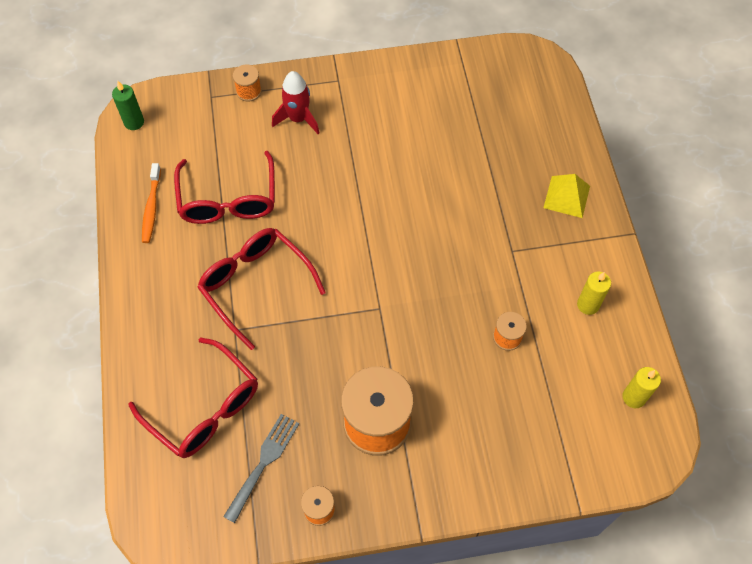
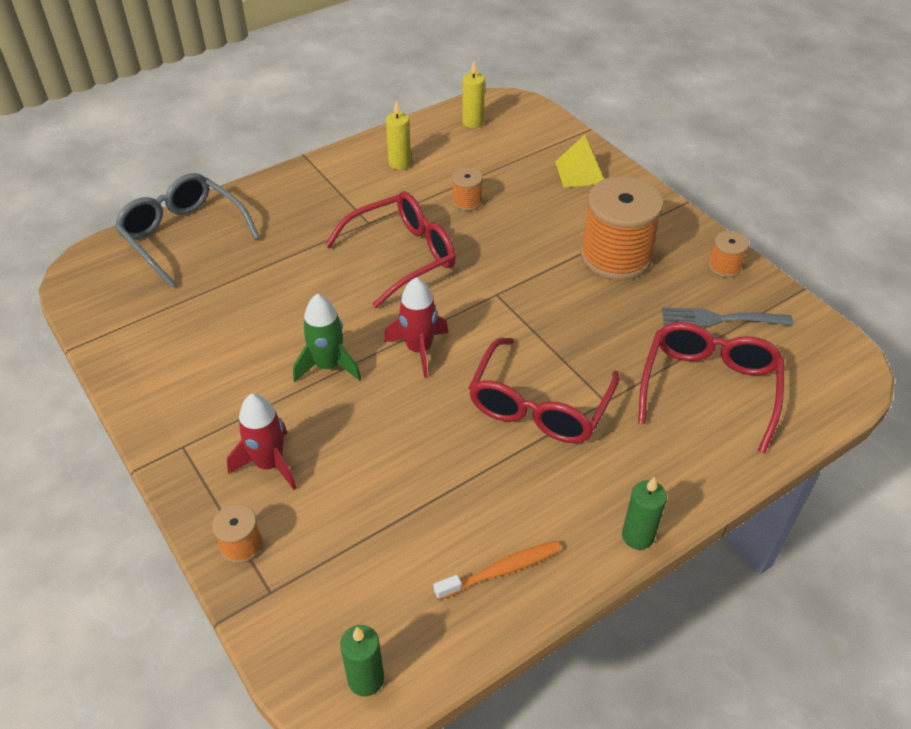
camera: 115 degrees left, 15 degrees down
red glasses [174,151,275,224] -> red glasses moved to [325,191,456,308]
yellow pyramid [543,174,590,218] -> yellow pyramid moved to [555,135,604,187]
none -> grey glasses [115,173,260,287]
none -> green rocket [293,294,361,382]
none -> red rocket [384,277,449,378]
none -> green candle [622,477,667,550]

